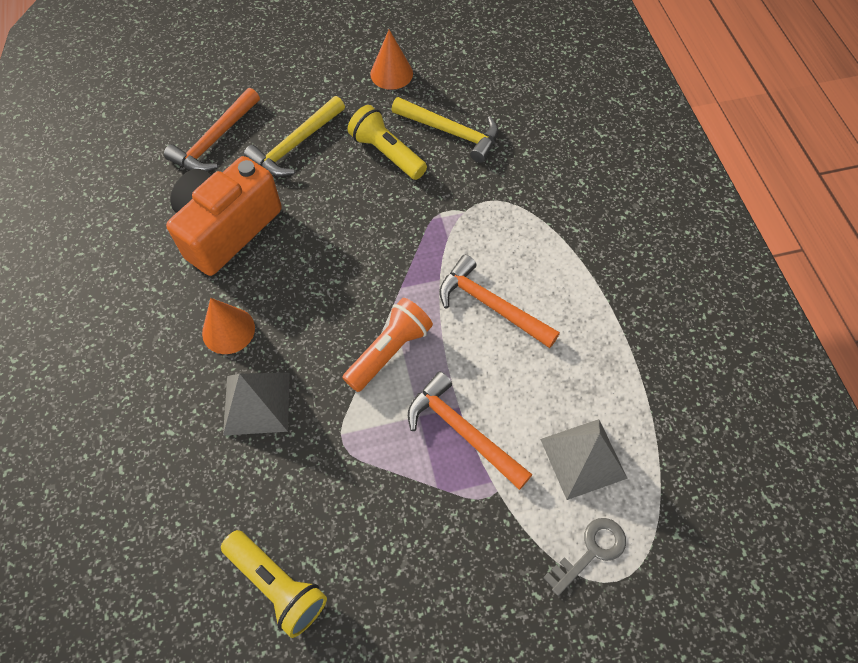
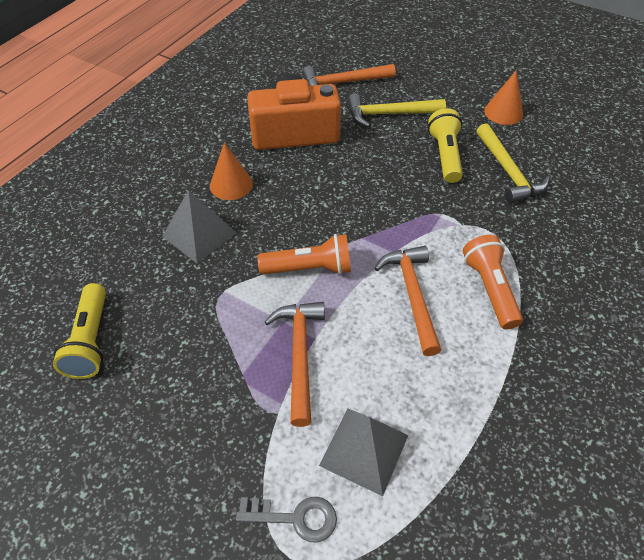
camera: 45 degrees right, 10 degrees down
none -> orange flashlight [463,235,523,329]

